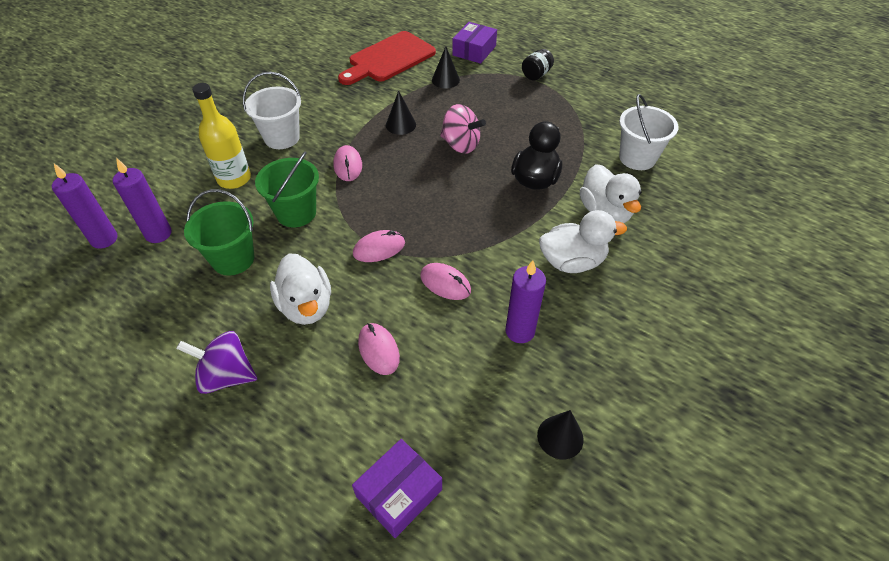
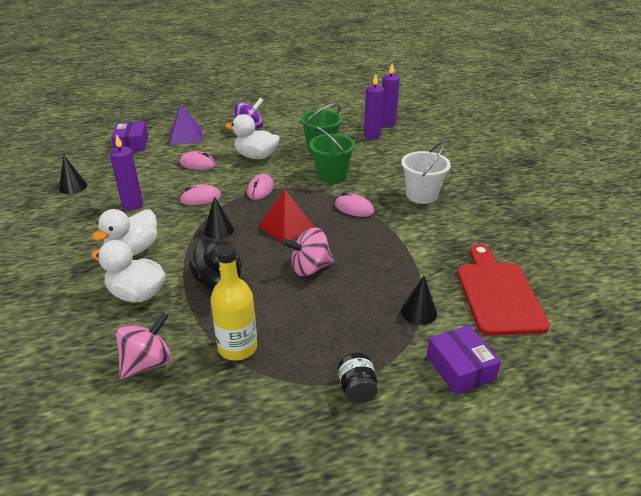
camera: 130 degrees right, 15 degrees down
yellow bottle [192,83,251,189] -> yellow bottle moved to [210,244,257,361]
black cone [386,90,416,135] -> black cone moved to [204,196,234,239]
white bucket [619,94,679,170] -> pink spinning top [116,312,171,379]
none -> purple pyramid [170,105,203,145]
none -> red pyramid [259,190,315,242]

